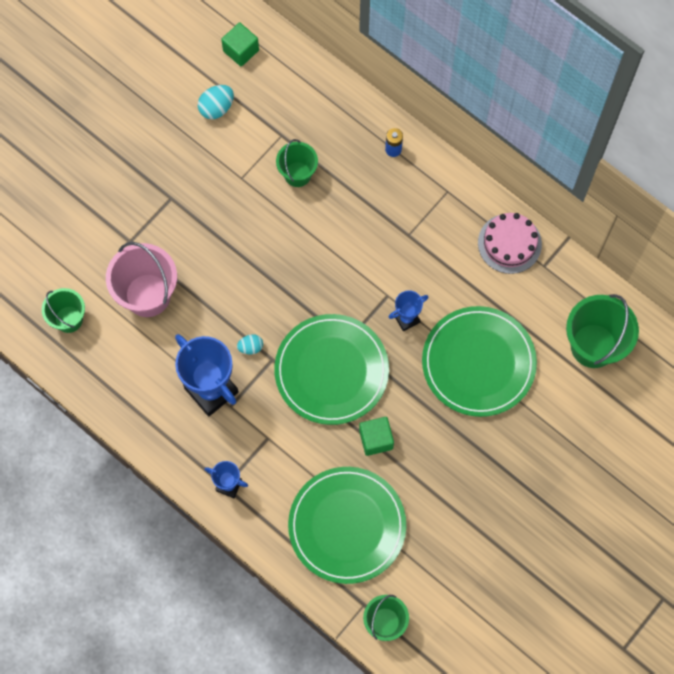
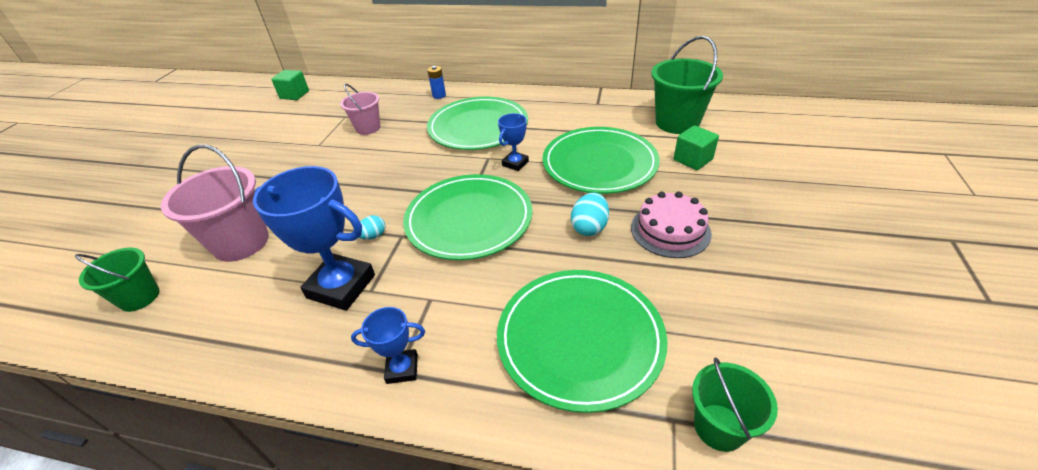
camera: 25 degrees left, 30 degrees down
turquoise egg [198,85,234,119] -> turquoise egg moved to [571,193,609,236]
green bucket [276,139,318,187] -> pink bucket [340,84,381,135]
green cube [359,417,394,456] -> green cube moved to [674,125,719,170]
pink cake [478,213,542,274] -> pink cake moved to [631,192,712,258]
none -> green plate [427,97,528,150]

